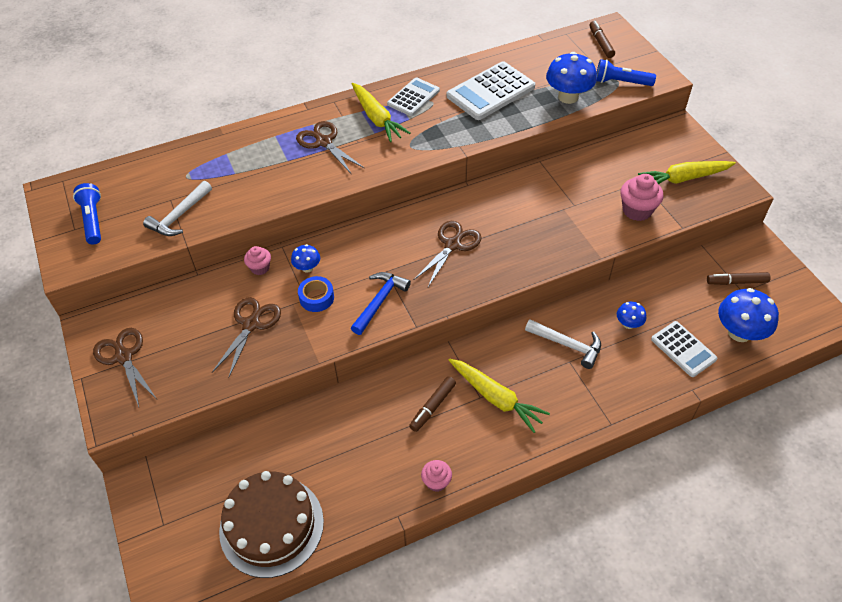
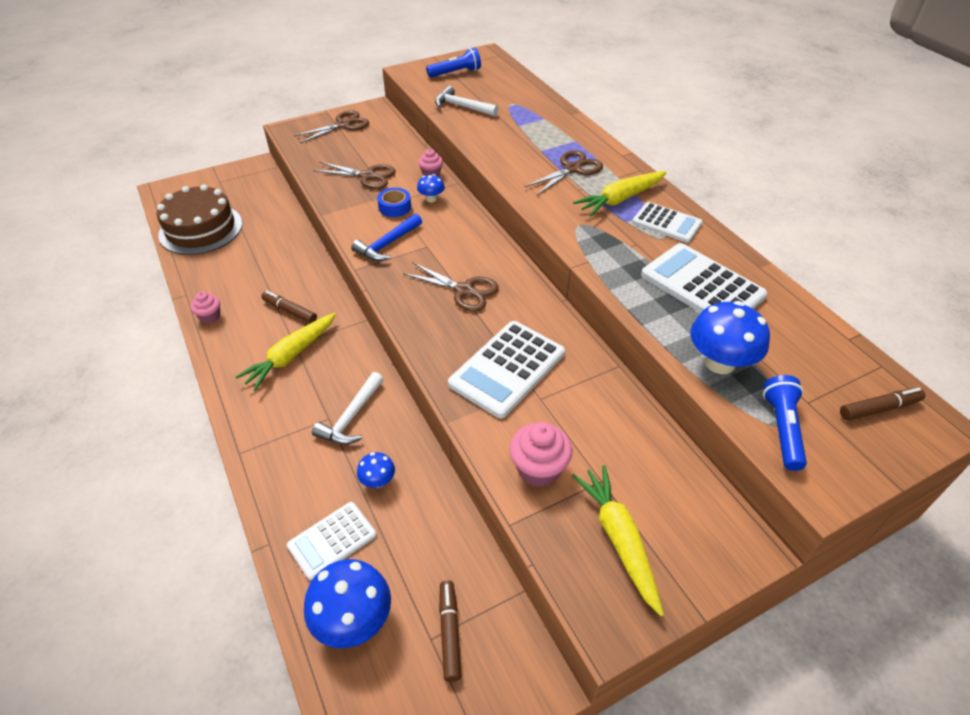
camera: 85 degrees right, 5 degrees down
blue hammer [351,272,411,335] -> blue hammer turned 105 degrees clockwise [351,214,422,261]
none -> white calculator [448,321,565,418]

